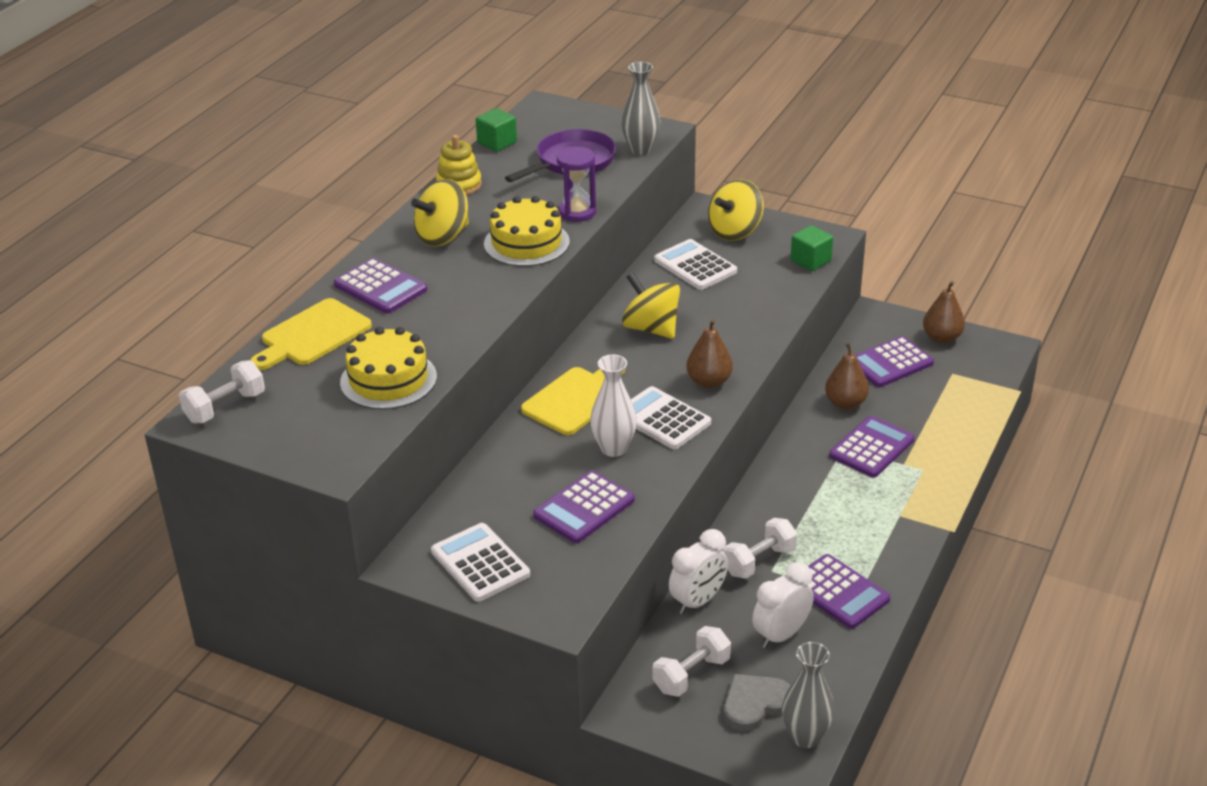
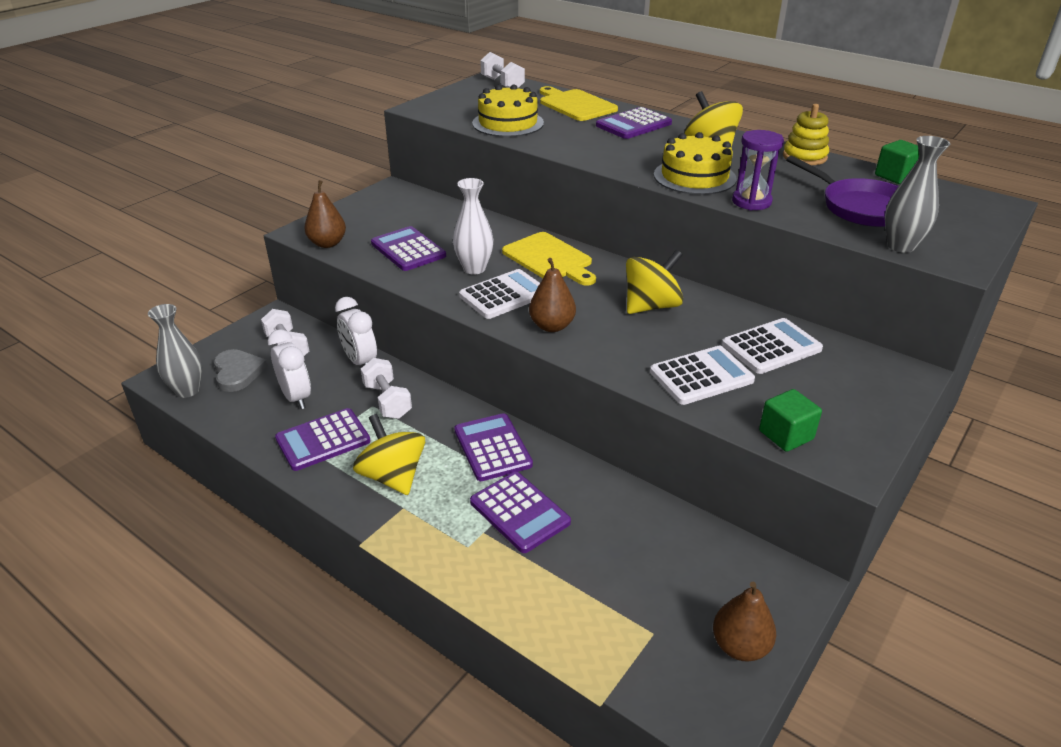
camera: 100 degrees right, 0 degrees up
white calculator [431,523,530,602] -> white calculator moved to [650,346,755,405]
yellow spinning top [708,179,764,241] -> yellow spinning top moved to [353,414,425,495]
brown pear [825,343,869,410] -> brown pear moved to [304,180,346,248]
purple calculator [856,336,934,387] -> purple calculator moved to [454,413,533,481]

